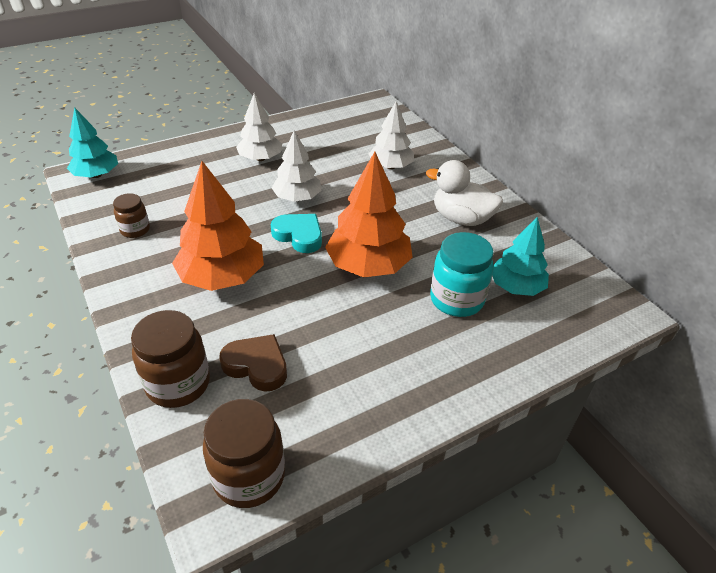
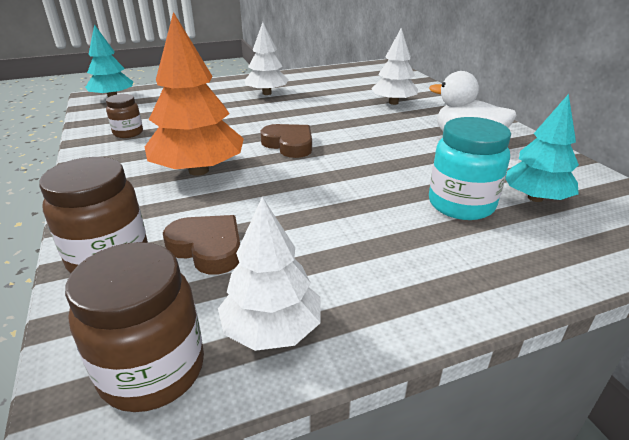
camera: 10 degrees right, 10 degrees down
turquoise heart [271,214,322,253] -> brown heart [260,124,312,158]
white tree [272,130,322,202] -> white tree moved to [218,197,321,351]
orange tree [325,152,413,277] -> none

